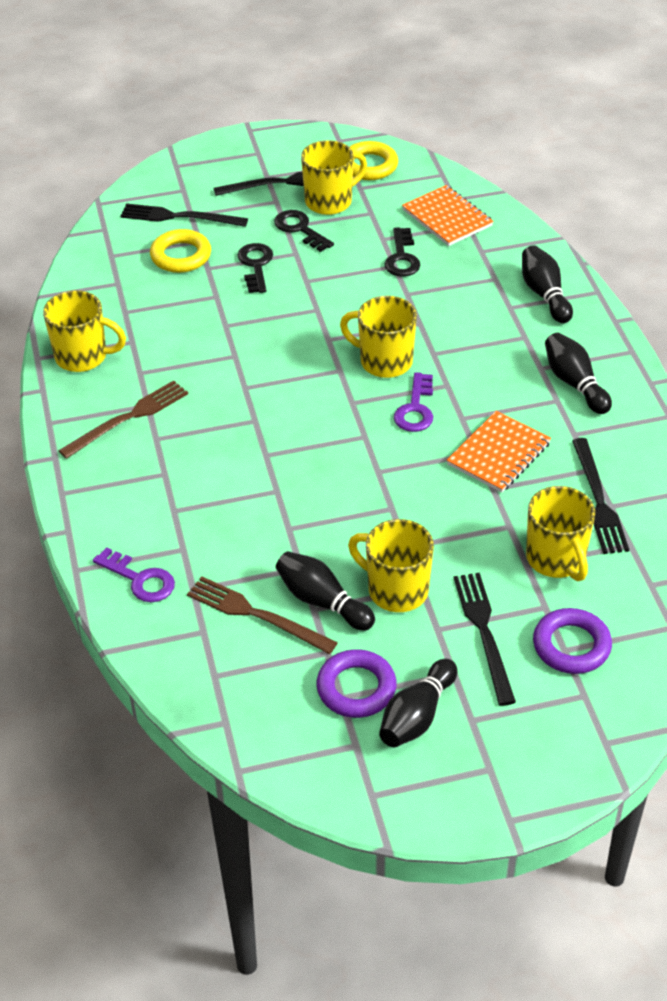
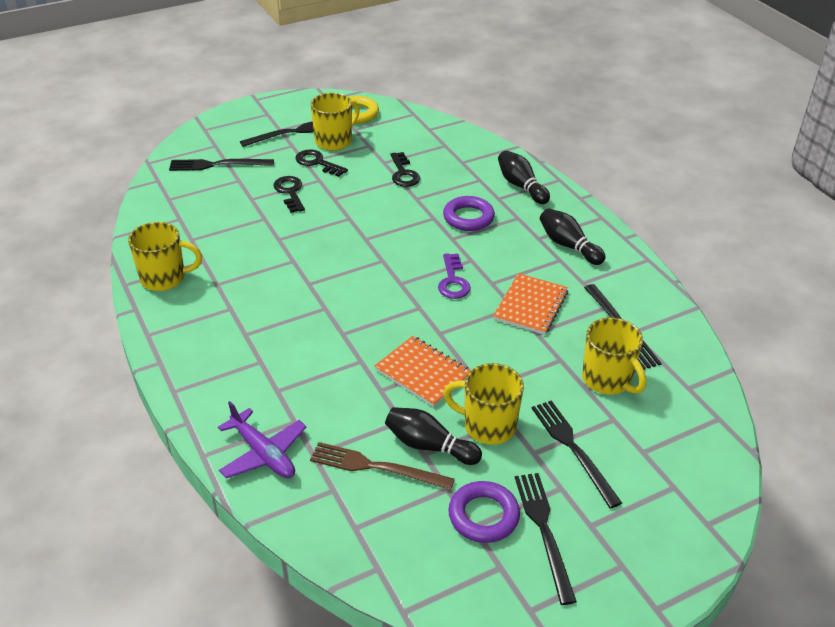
camera: 15 degrees left, 5 degrees down
brown fork [58,381,188,459] -> none
purple key [93,547,175,602] -> purple plane [218,401,306,478]
yellow ring [150,229,211,273] -> none
yellow mug [340,296,417,378] -> none
black bowling pin [379,659,457,747] -> black fork [515,473,577,605]
orange notebook [402,185,494,246] -> orange notebook moved to [374,336,471,407]
purple ring [533,608,612,674] -> purple ring moved to [443,196,495,231]

